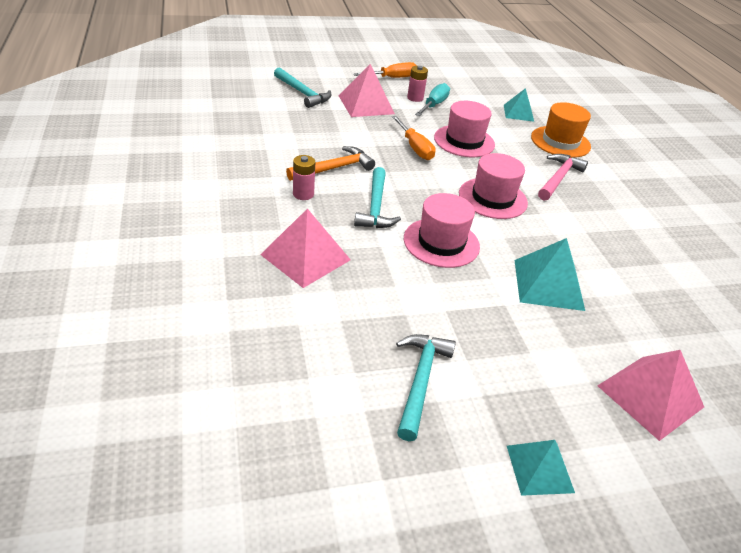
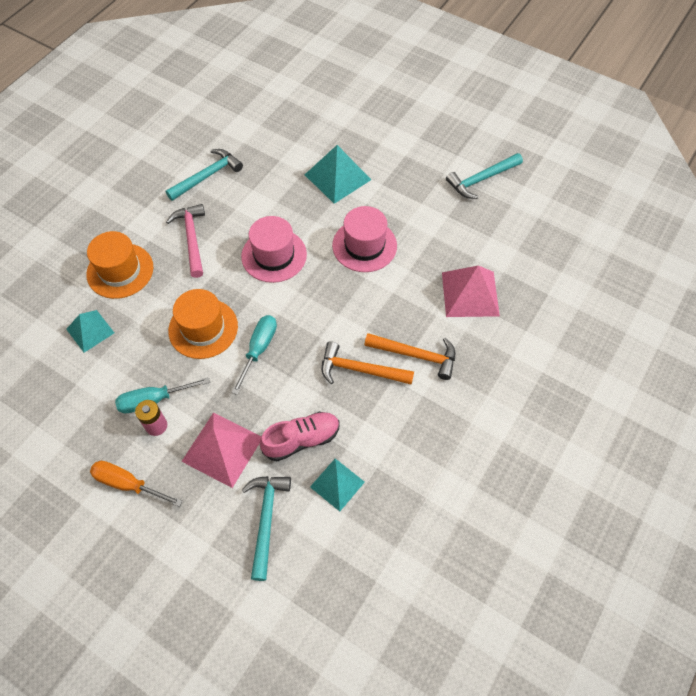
camera: 130 degrees left, 20 degrees up
pink battery [293,155,315,200] -> orange hammer [364,333,455,380]
turquoise hammer [354,167,401,228] -> turquoise hammer moved to [165,149,243,201]
orange screwdriver [392,116,436,160] -> turquoise screwdriver [231,315,277,395]
pink hat [434,101,495,157] -> orange hat [168,289,238,359]
turquoise pyramid [507,440,575,496] -> turquoise pyramid moved to [310,459,365,511]
pink hammer [538,154,588,201] -> pink hammer turned 90 degrees clockwise [166,204,205,278]
pink pyramid [597,350,704,441] -> none
none -> pink shoe [260,412,339,461]

